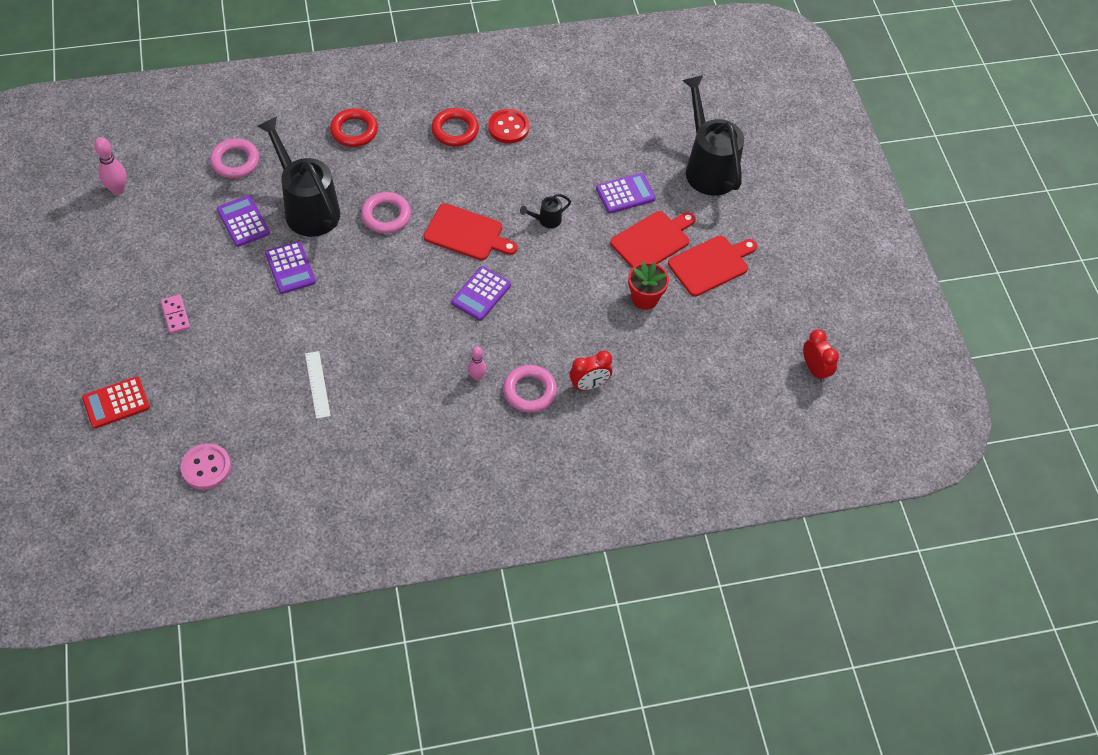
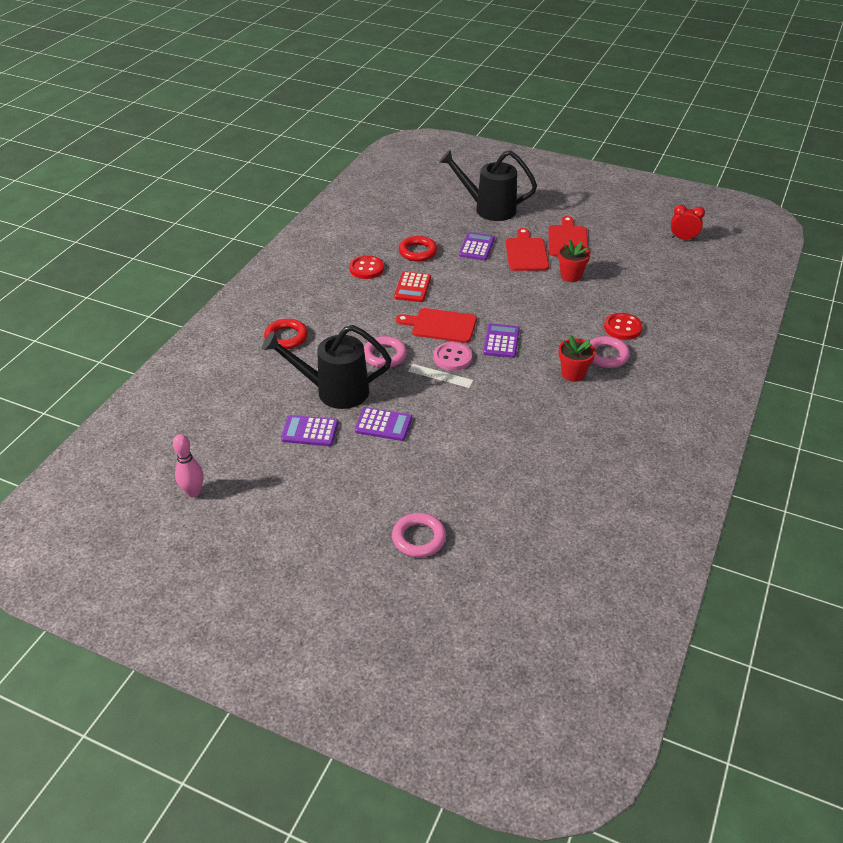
camera: 50 degrees left, 15 degrees down
red calculator [82,377,150,429] -> red calculator moved to [394,272,431,302]
pink domino [161,295,190,334] -> none
pink button [181,443,231,490] -> pink button moved to [433,342,472,371]
pink ring [210,138,259,178] -> pink ring moved to [392,513,446,558]
white ruler [305,351,331,419] -> white ruler moved to [408,364,473,388]
red cutting board [424,203,517,261] -> red cutting board turned 135 degrees counterclockwise [396,308,477,343]
red ring [431,108,479,147] -> red ring moved to [399,236,437,262]
purple calculator [451,266,511,321] -> purple calculator turned 150 degrees counterclockwise [483,323,520,358]
pink bowling pin [468,346,486,381] -> red flower pot [559,335,595,382]
black watering can [520,194,571,228] -> none
red clock [569,351,612,391] -> red button [604,313,643,340]

